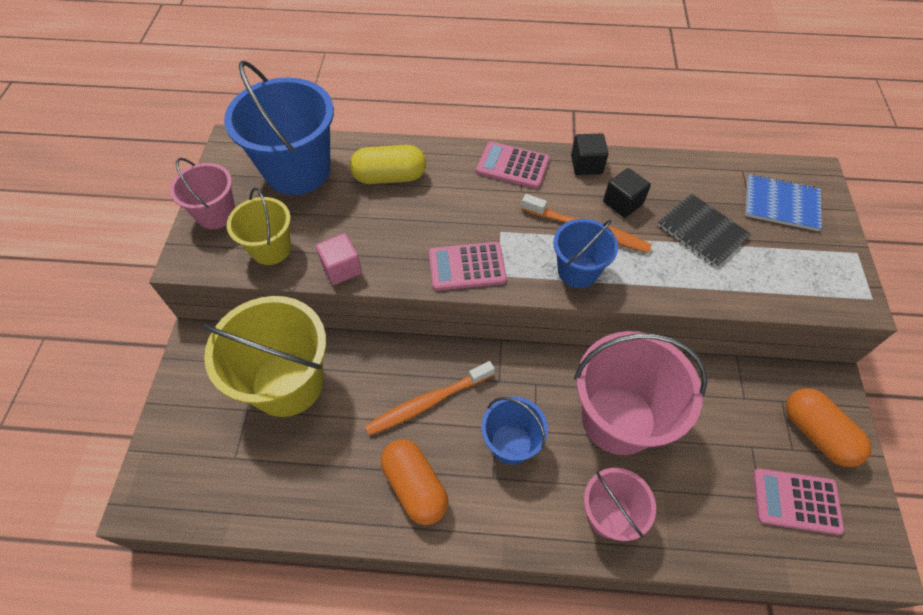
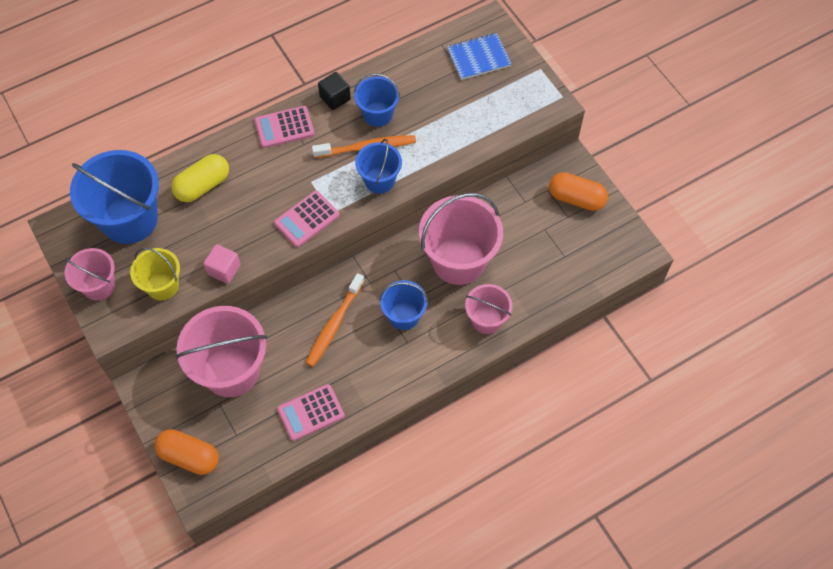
camera: 35 degrees left, 5 degrees up
yellow bucket [203,296,326,417] -> pink bucket [176,306,267,397]
orange capsule [381,439,448,525] -> orange capsule moved to [154,429,219,475]
black cube [603,168,651,218] -> blue bucket [354,73,400,127]
black notebook [657,194,752,268] -> none
pink calculator [753,468,844,535] -> pink calculator moved to [277,384,345,441]

